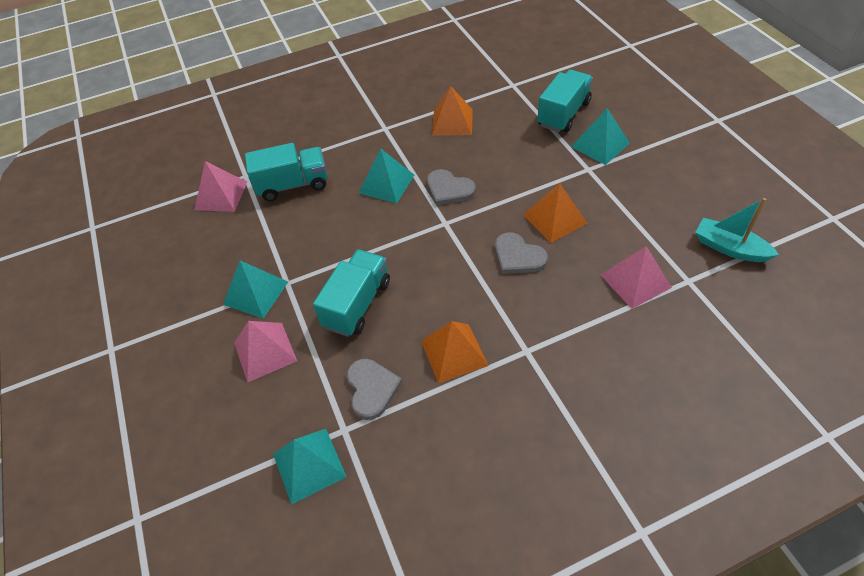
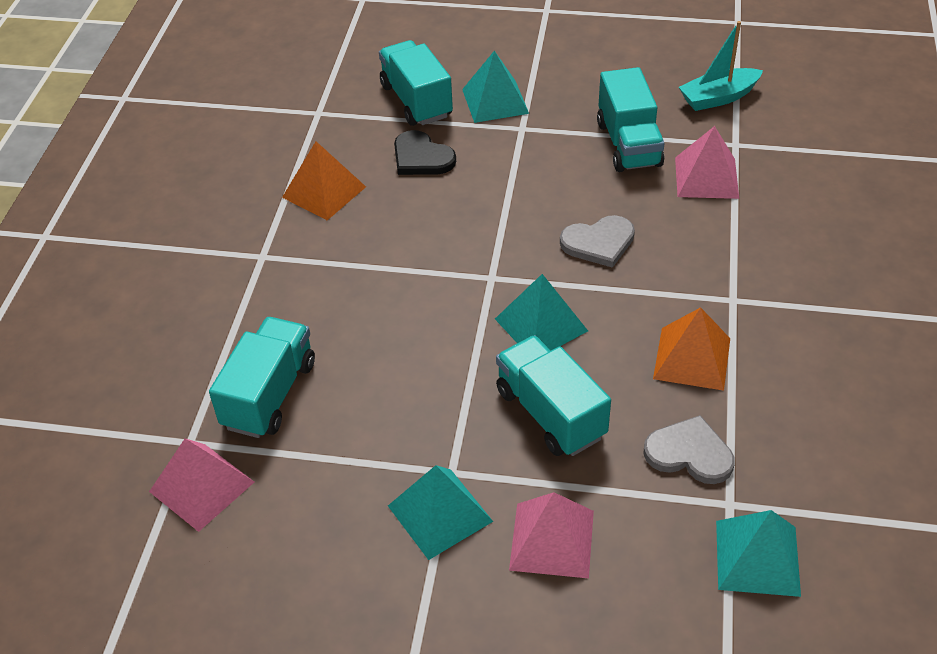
camera: 60 degrees left, 5 degrees down
turquoise pyramid [359,149,414,204] -> turquoise pyramid moved to [495,274,588,350]
grey heart [427,169,476,205] -> none
orange pyramid [523,183,588,243] -> none
none -> black heart [394,130,456,175]
none -> turquoise truck [597,67,665,172]

